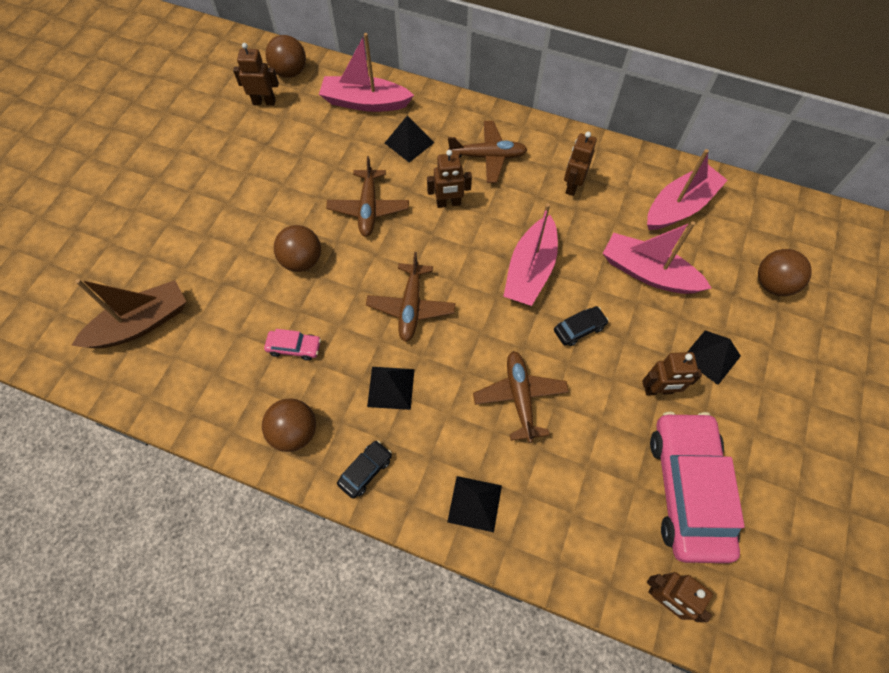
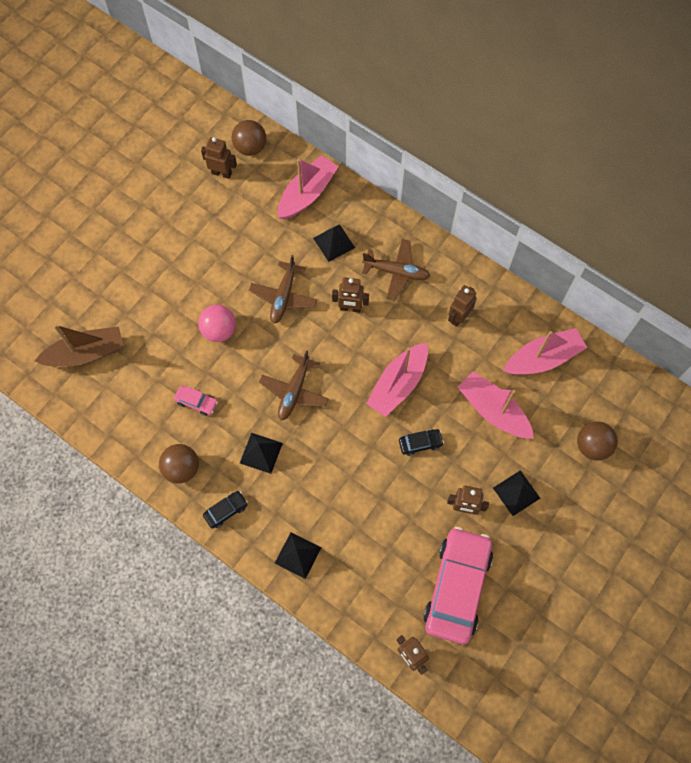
camera: 15 degrees right, 5 degrees up
brown ball [274,225,321,272] -> pink ball [198,305,236,342]
pink boat [319,33,414,112] -> pink boat turned 105 degrees clockwise [278,155,339,219]
brown plane [473,351,569,443] -> none

